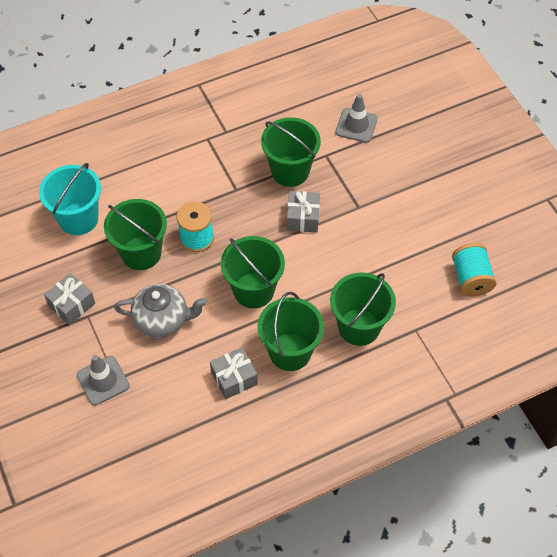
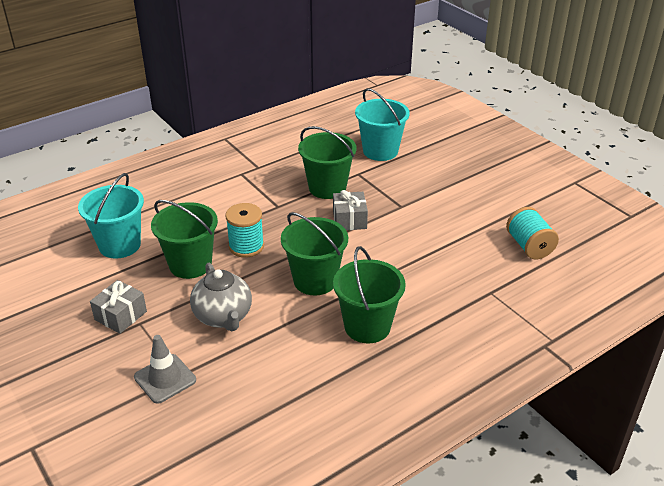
camera: 10 degrees left, 20 degrees down
grey teapot [114,284,207,338] -> grey teapot turned 75 degrees clockwise [190,263,252,331]
grey gift [210,347,258,399] -> none
green bucket [330,273,396,346] -> none
grey traffic cone [335,94,378,143] -> turquoise bucket [355,88,410,161]

